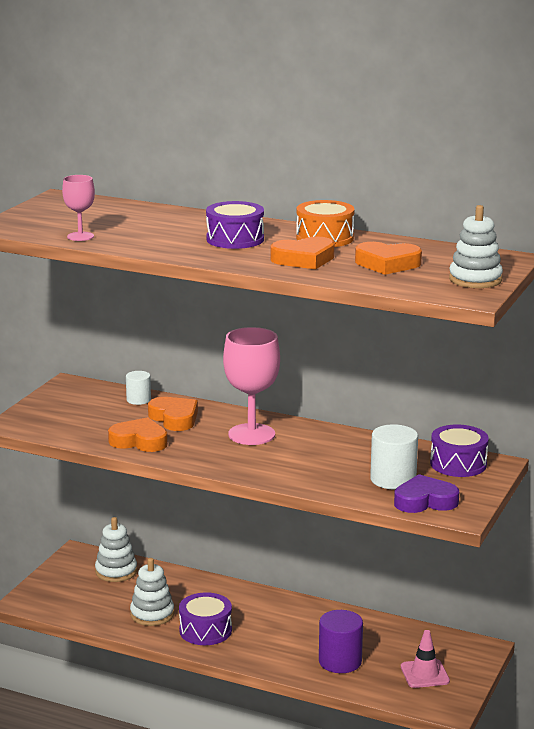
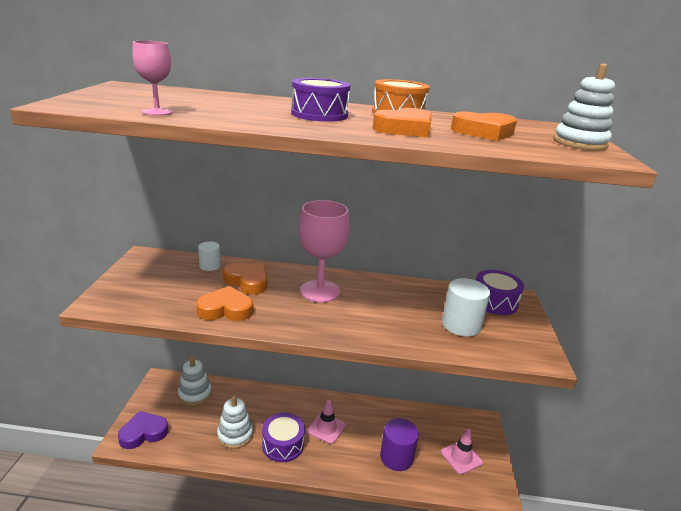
camera: 20 degrees left, 5 degrees up
purple heart [394,474,459,513] -> purple heart moved to [118,411,168,449]
none -> pink traffic cone [307,400,346,444]

